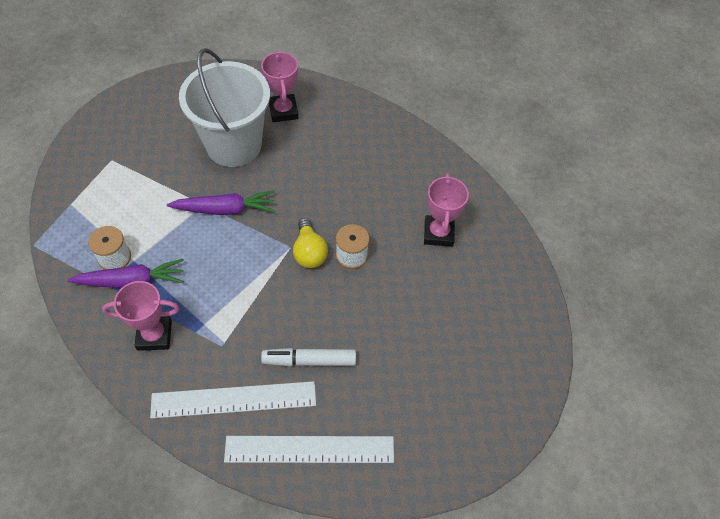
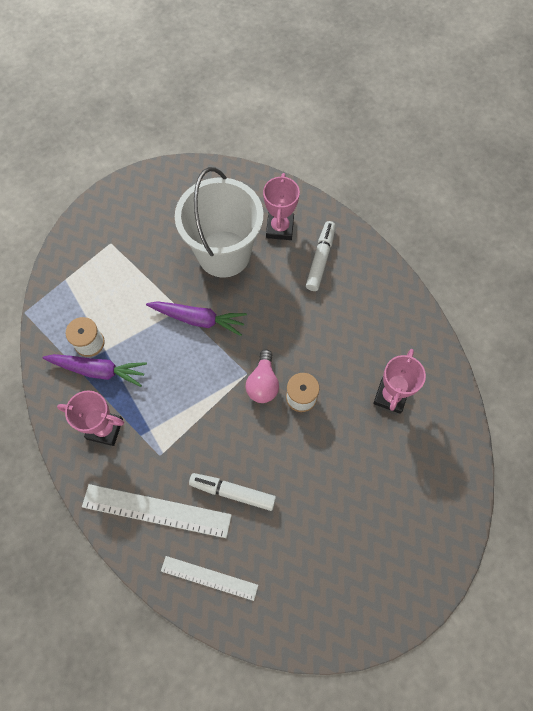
camera: 20 degrees right, 10 degrees up
white ruler [224,436,394,463] -> white ruler [161,556,258,601], size x0.63
yellow light bulb [293,218,328,268] -> pink light bulb [246,349,279,403]
none -> white marker [306,221,336,291]

